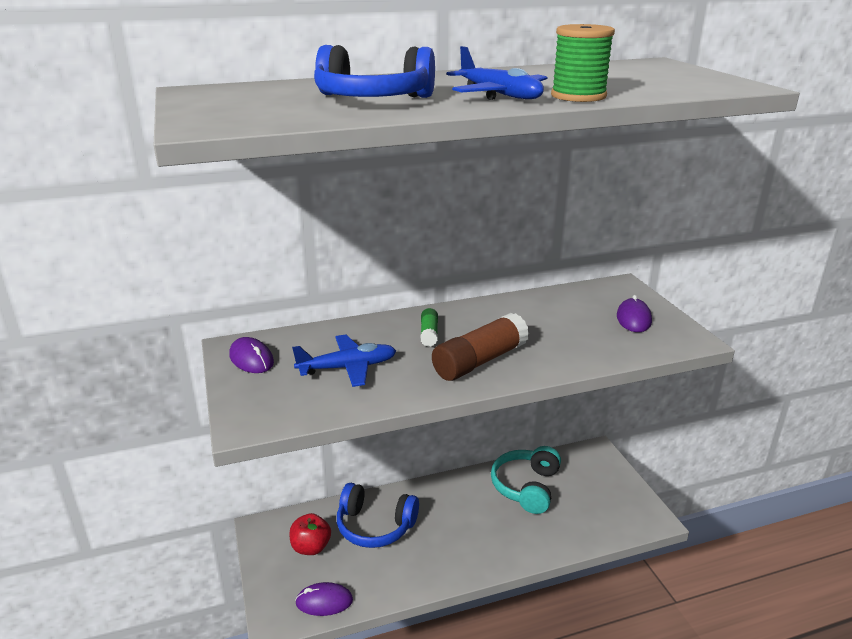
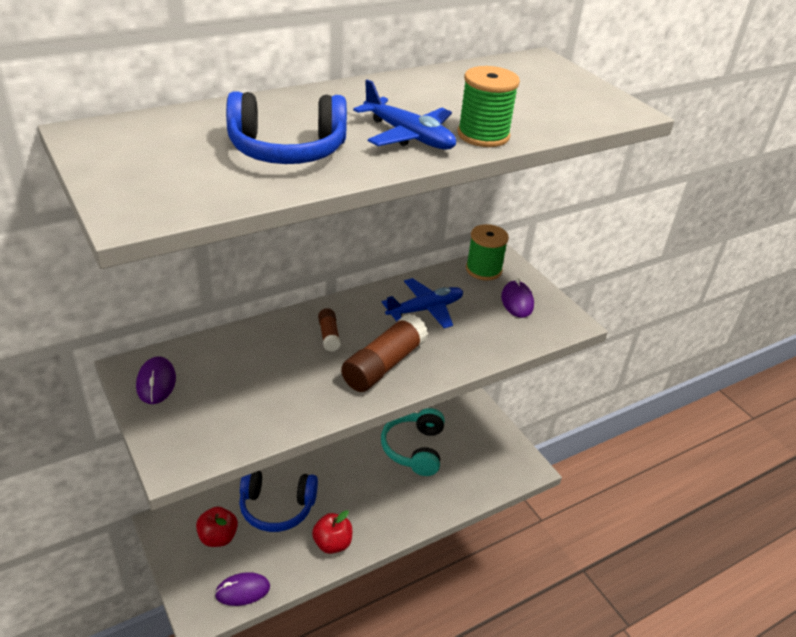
camera: 15 degrees left, 10 degrees up
purple mouse [229,337,274,373] -> purple mouse turned 45 degrees clockwise [136,356,176,404]
blue plane [292,334,396,387] -> blue plane moved to [382,278,463,328]
green glue stick [420,308,438,347] -> brown glue stick [318,308,341,352]
none -> red apple [312,510,352,554]
none -> green spool [466,224,509,281]

